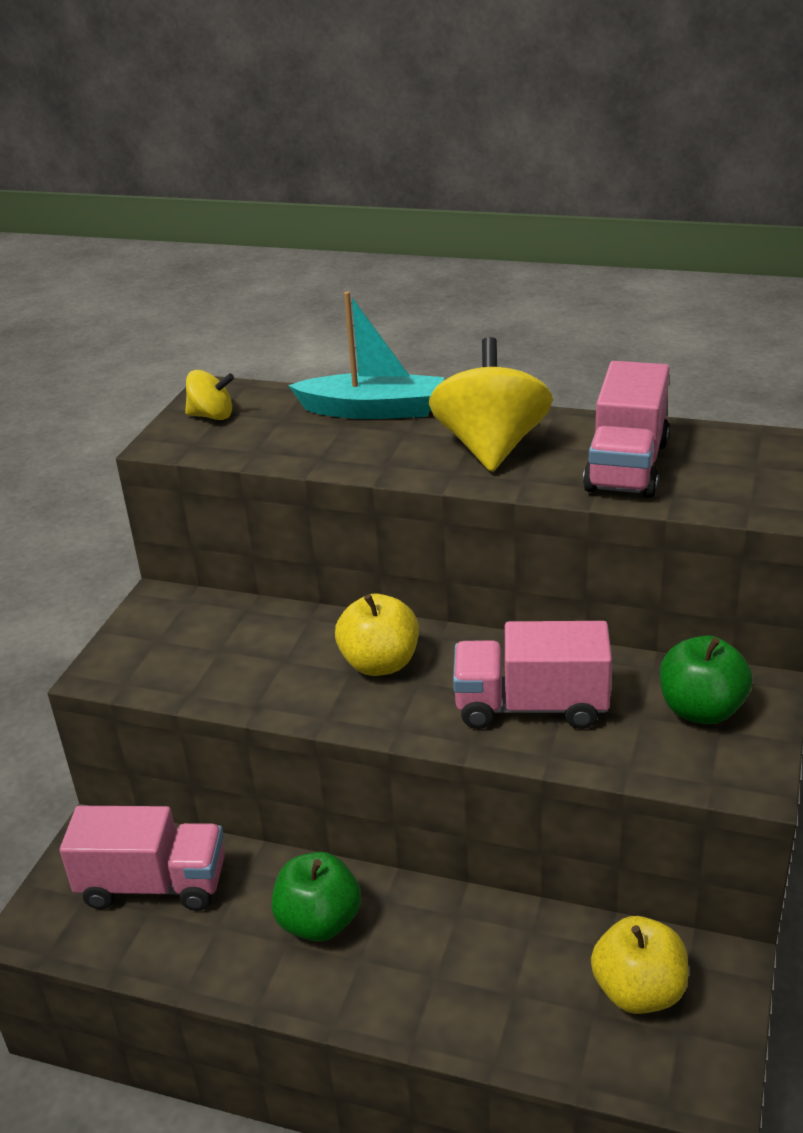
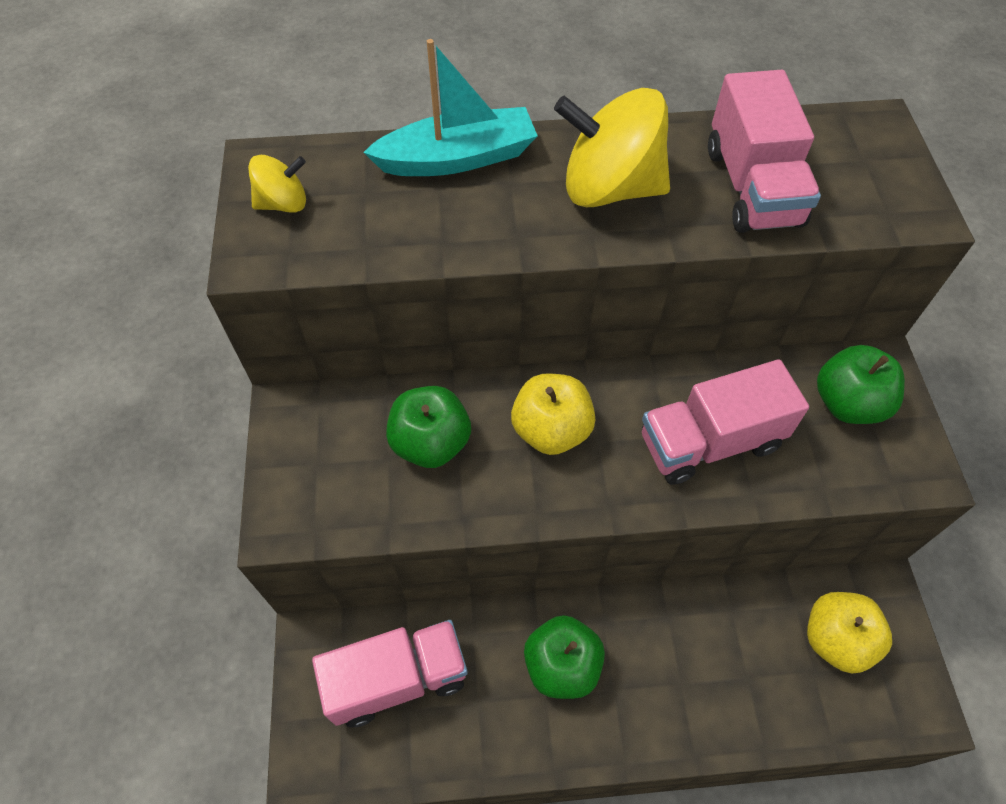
camera: 25 degrees left, 25 degrees up
yellow spinning top [429,337,553,472] -> yellow spinning top turned 60 degrees counterclockwise [554,88,670,207]
none -> green apple [386,386,471,468]

